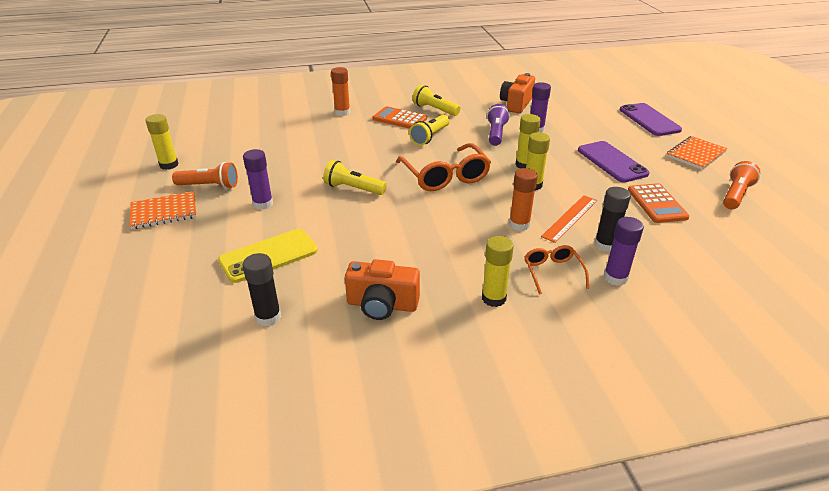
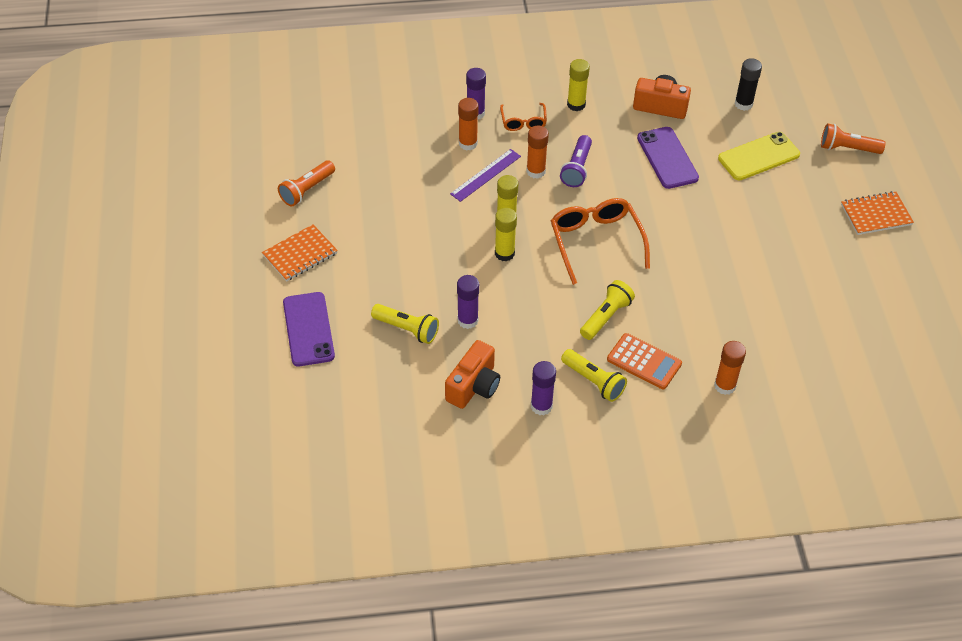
camera: 175 degrees left, 15 degrees up
yellow glue stick [145,114,179,170] -> none
orange flashlight [172,162,238,189] -> orange flashlight moved to [821,123,885,154]
purple glue stick [243,149,273,210] -> purple glue stick moved to [531,361,556,415]
yellow flashlight [323,160,387,195] -> yellow flashlight moved to [371,304,439,344]
purple flashlight [487,104,510,146] -> purple flashlight moved to [560,135,592,187]
orange ruler [541,195,597,243] -> purple ruler [450,149,521,202]
purple phone [578,141,650,182] -> purple phone moved to [637,127,699,189]
black glue stick [594,187,631,252] -> orange glue stick [458,98,478,150]
orange calculator [628,183,690,223] -> none

